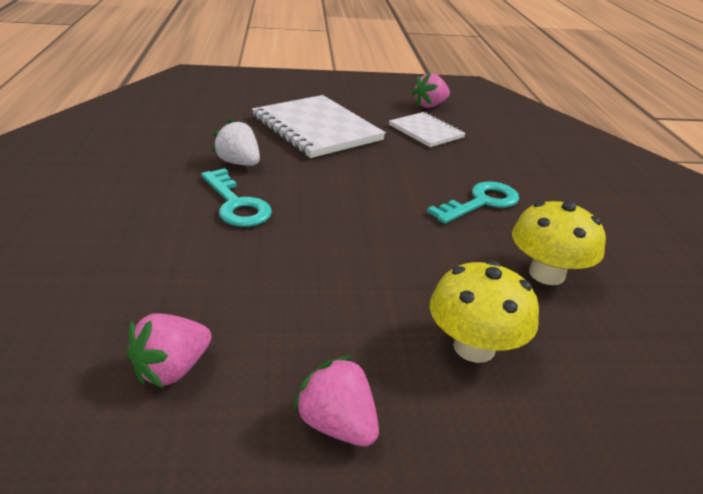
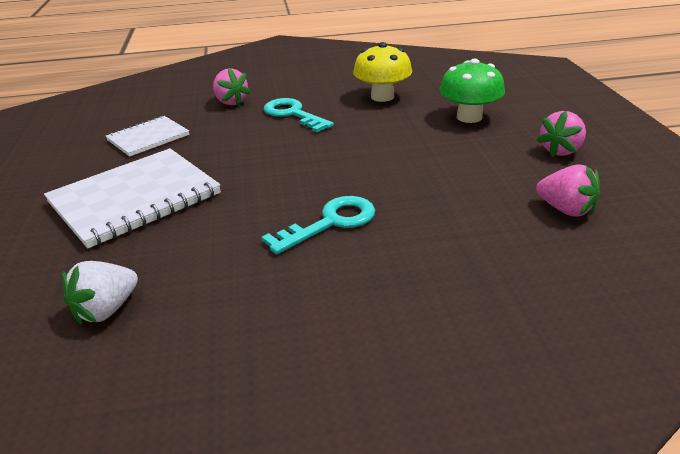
camera: 90 degrees left, 0 degrees up
white strawberry [212,119,260,166] -> white strawberry moved to [62,261,138,325]
pink strawberry [412,72,450,108] -> pink strawberry moved to [213,68,251,106]
yellow mushroom [430,260,539,363] -> green mushroom [439,59,505,123]

